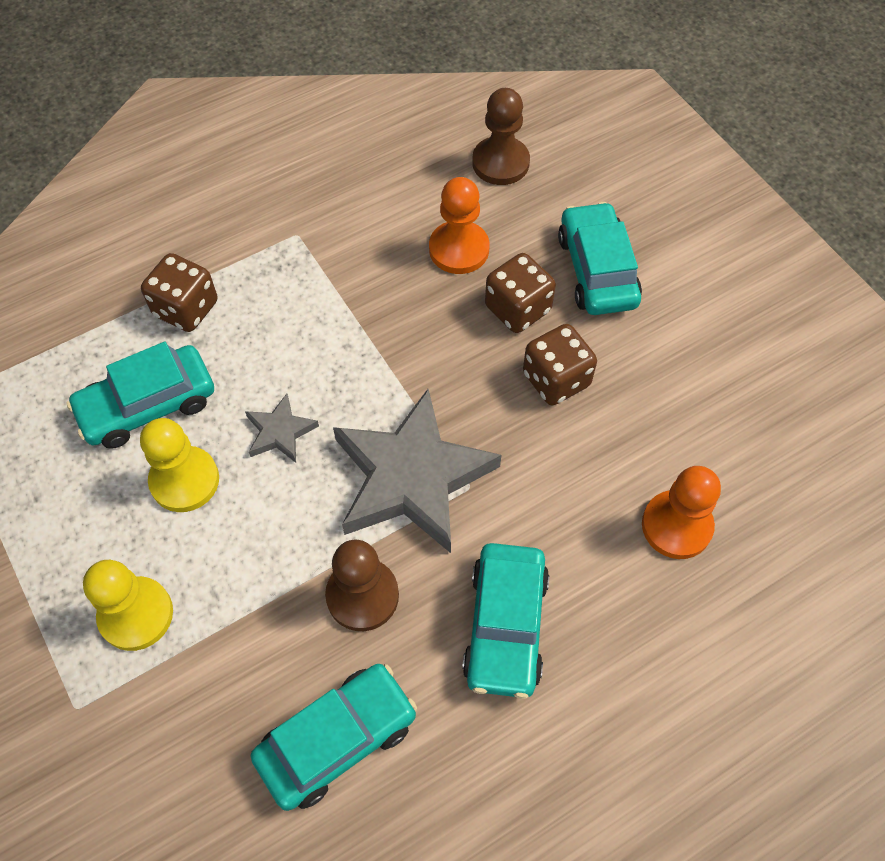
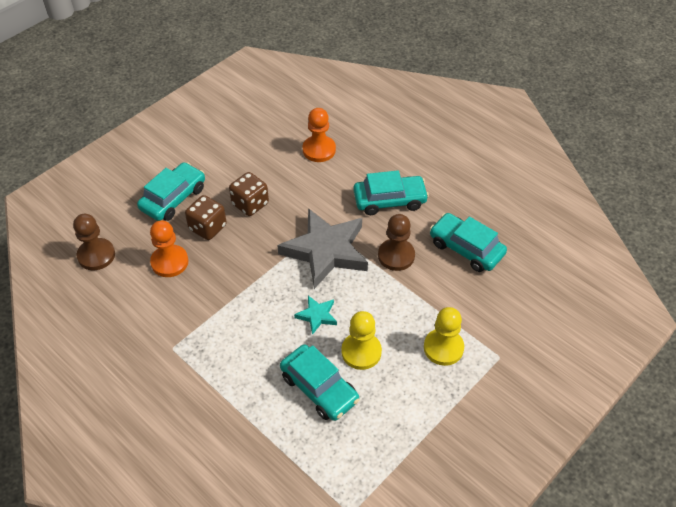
camera: 105 degrees left, 10 degrees down
brown dice [141,253,218,332] -> none
grey star [245,394,319,463] -> turquoise star [294,296,337,335]
turquoise car [558,202,642,315] -> turquoise car turned 150 degrees clockwise [137,162,205,221]

